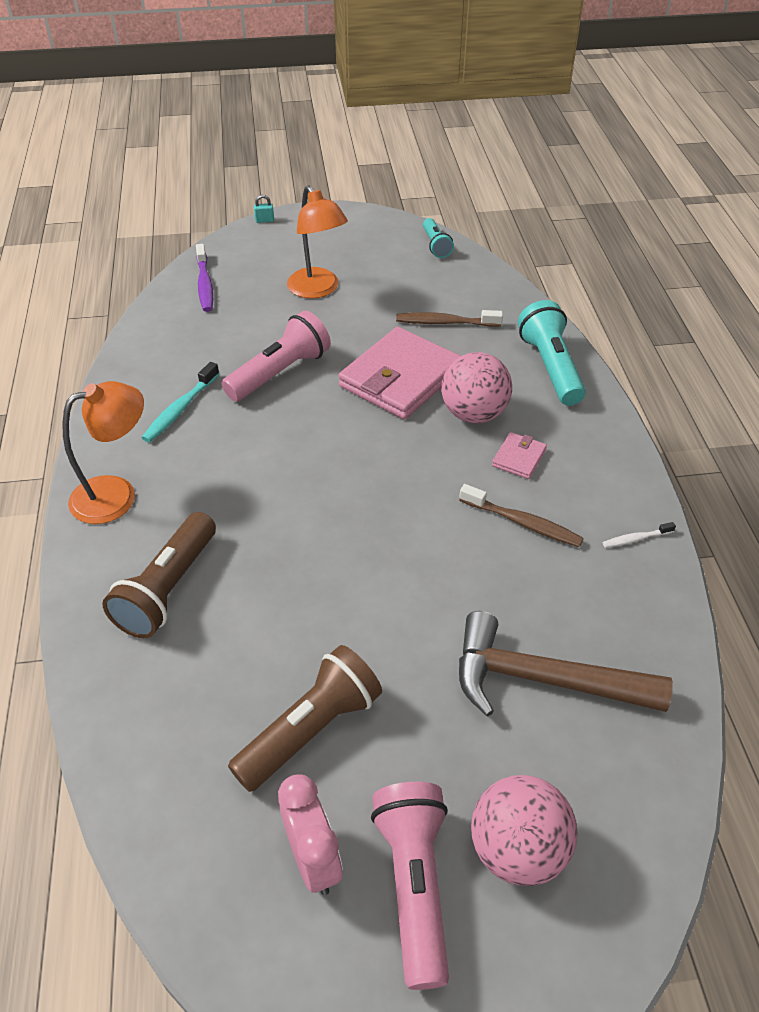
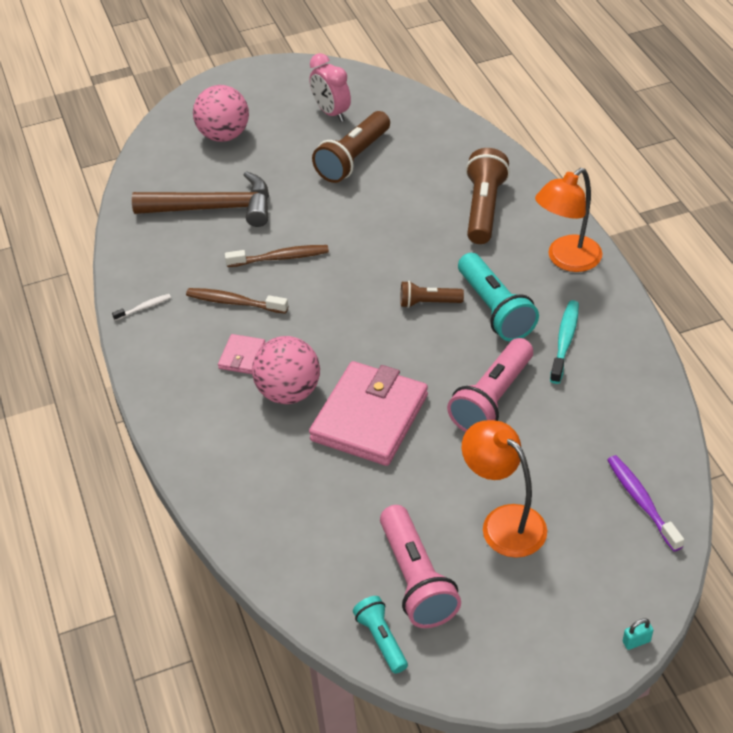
camera: 170 degrees right, 0 degrees up
pink flashlight [371,782,449,990] -> pink flashlight moved to [380,505,461,628]
brown toothbrush [396,310,503,327] -> brown toothbrush moved to [225,245,329,267]
turquoise flashlight [518,300,586,406] -> turquoise flashlight moved to [458,253,539,342]
none -> brown flashlight [400,281,464,308]

